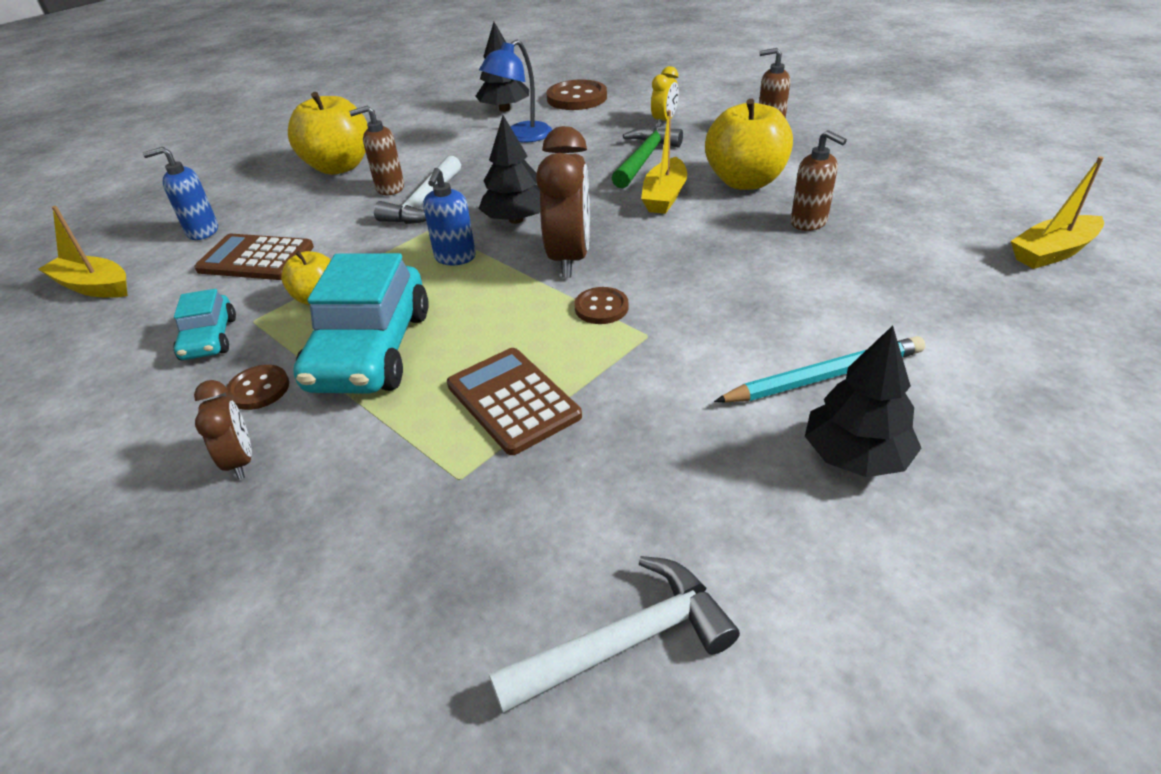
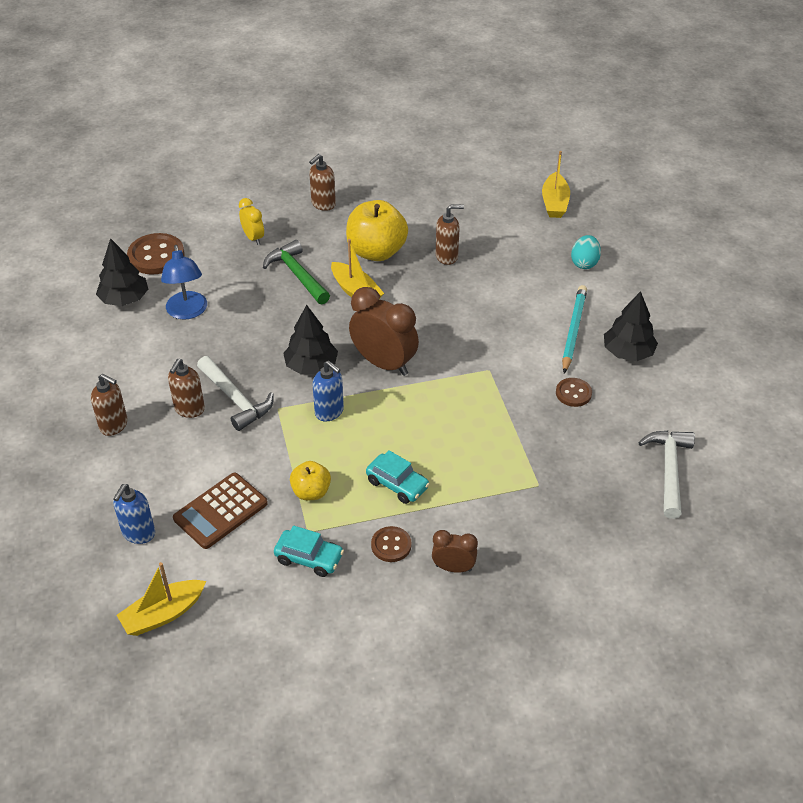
camera: 60 degrees left, 5 degrees up
yellow apple [288,92,368,175] -> brown soap dispenser [91,374,128,436]
turquoise car [293,253,429,394] -> turquoise car [366,450,430,504], size x0.52
brown calculator [447,348,582,455] -> none
brown button [574,287,629,324] -> brown button moved to [556,378,592,407]
none -> turquoise egg [571,235,601,269]

